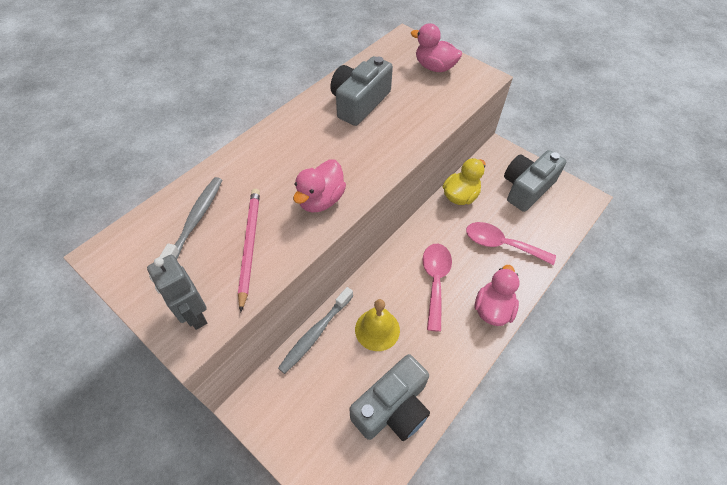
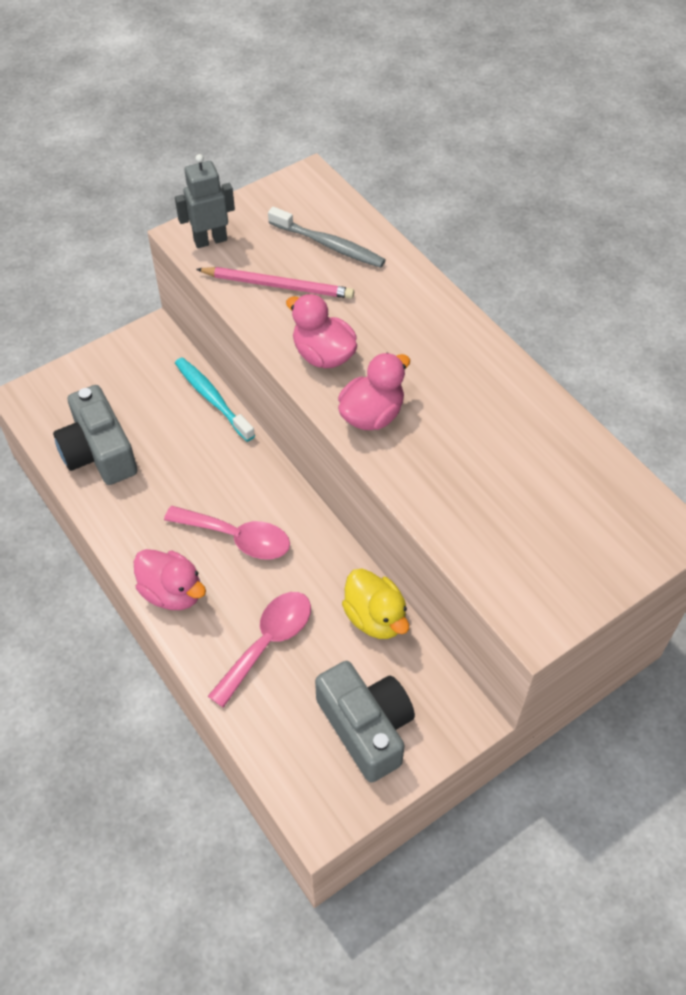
camera: 105 degrees right, 0 degrees up
grey toothbrush [278,287,353,374] -> turquoise toothbrush [175,357,255,442]
grey camera [330,56,393,126] -> none
yellow bell [355,299,400,351] -> none
pink duck [411,23,462,72] -> pink duck moved to [338,353,410,430]

